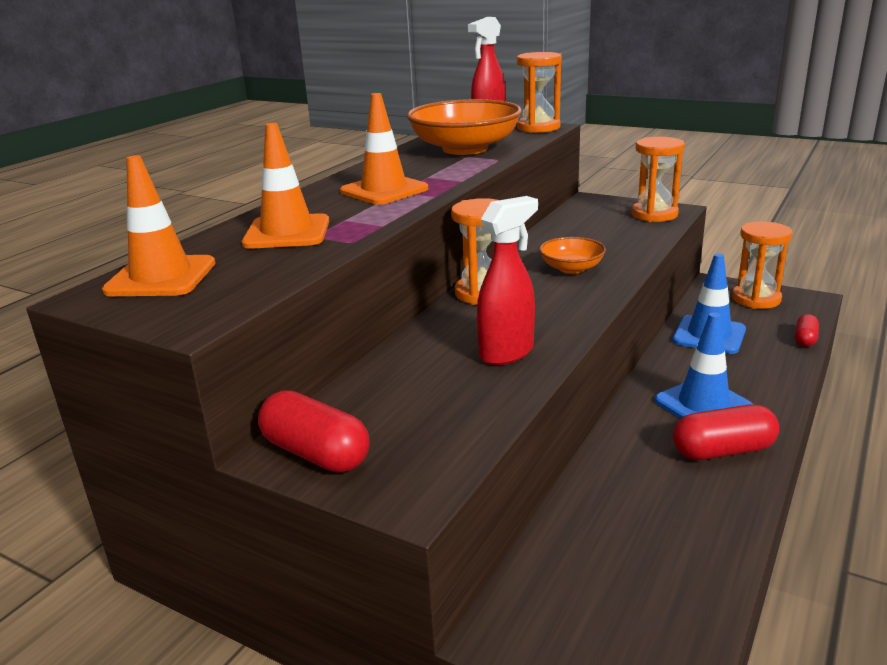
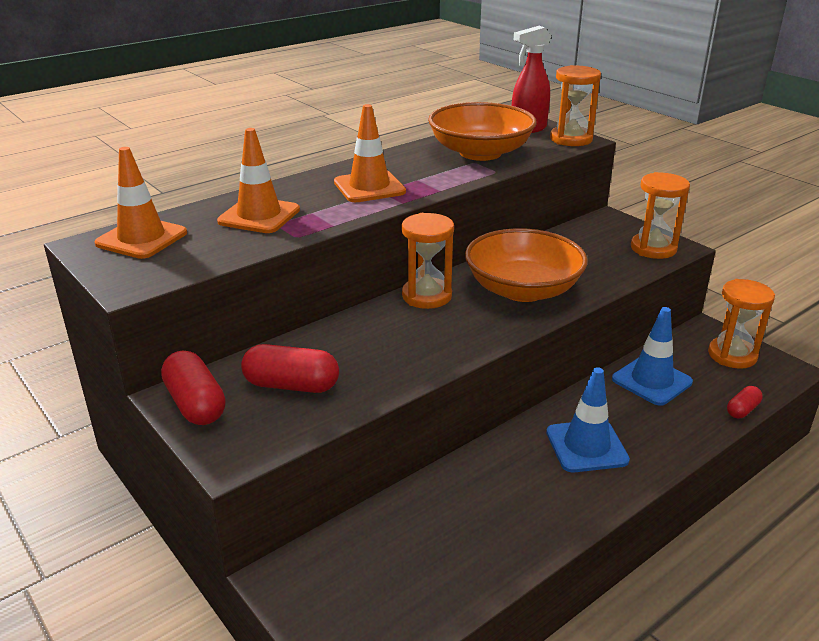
camera: 20 degrees right, 5 degrees up
red spray bottle [477,196,538,365] -> none
orange bowl [539,237,606,274] -> orange bowl [465,228,588,302], size x1.96
red capsule [673,404,779,460] -> red capsule moved to [241,344,339,393]

